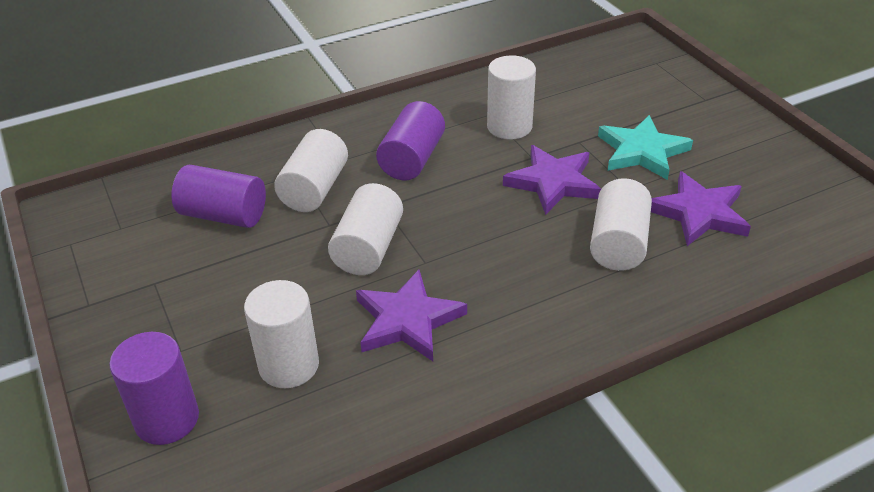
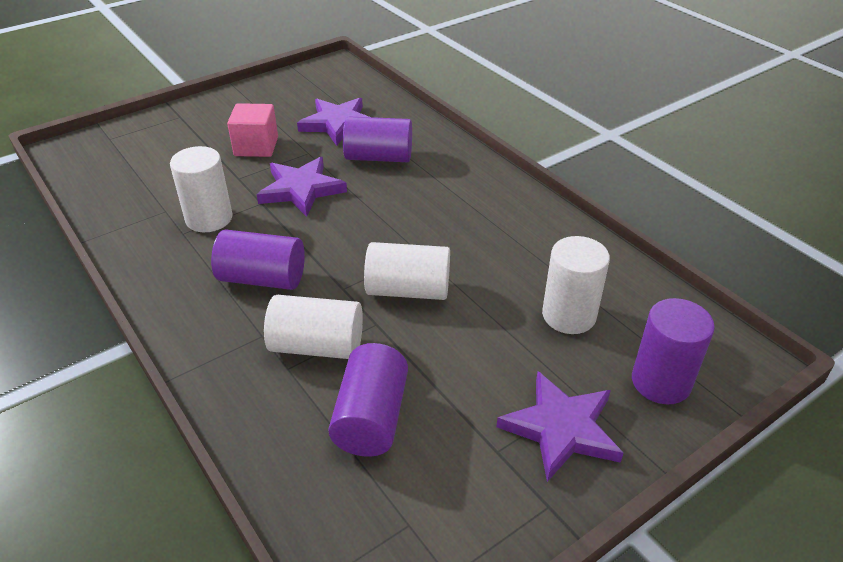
camera: 100 degrees left, 0 degrees up
purple star [356,270,467,361] -> purple star moved to [496,371,623,482]
white cylinder [590,178,652,271] -> purple cylinder [343,116,412,162]
turquoise star [598,115,693,180] -> pink cube [227,103,278,157]

